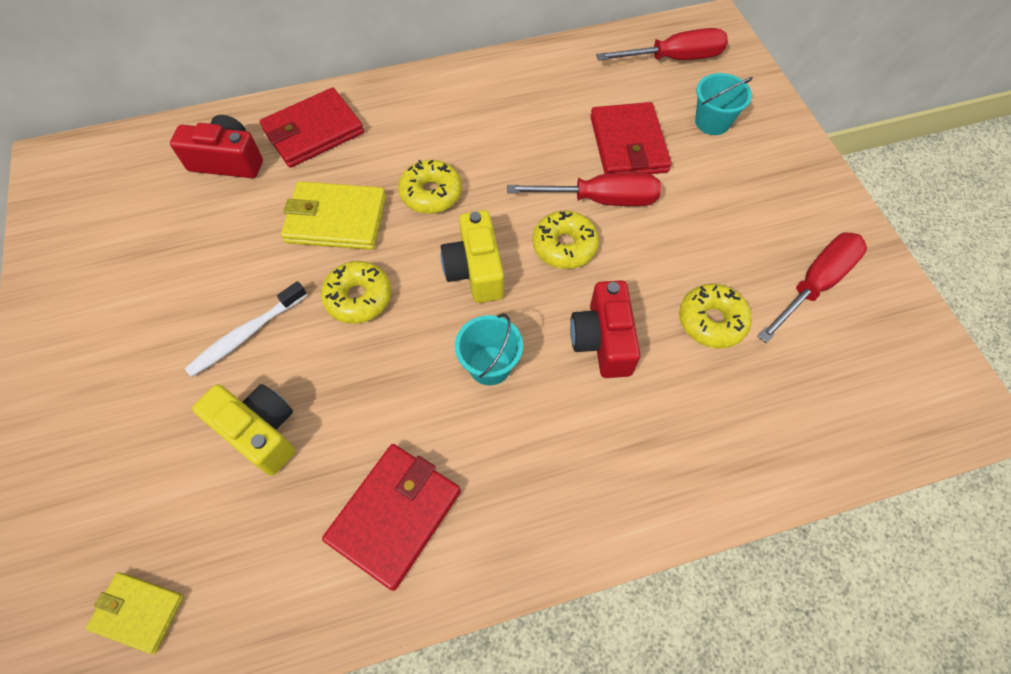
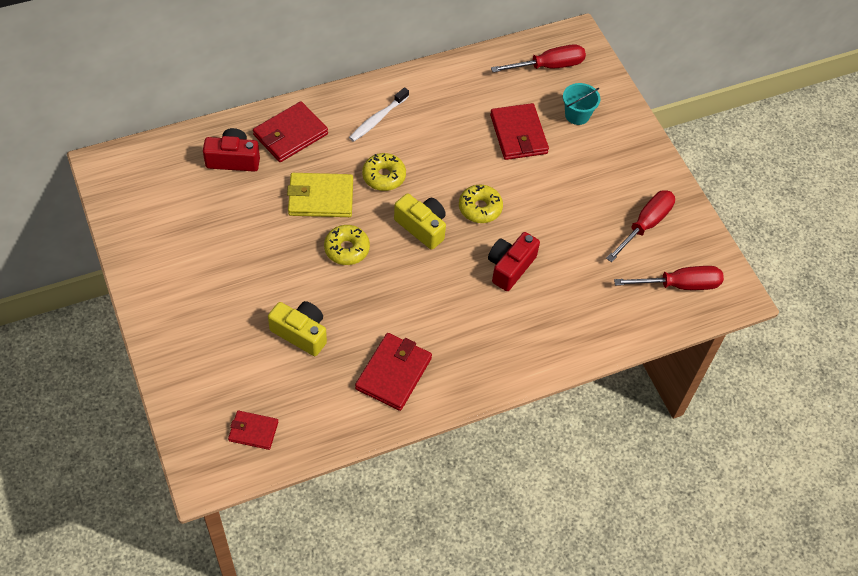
camera: 10 degrees left, 5 degrees down
yellow wallet [86,572,184,654] -> red wallet [228,410,278,450]
white toothbrush [185,281,307,377] -> white toothbrush moved to [349,87,409,142]
yellow camera [441,210,504,303] -> yellow camera turned 150 degrees clockwise [394,194,446,250]
turquoise bucket [455,314,523,385] -> none
red screwdriver [507,172,661,206] -> red screwdriver moved to [614,266,724,290]
red camera [570,280,640,378] -> red camera turned 45 degrees clockwise [488,232,540,291]
yellow donut [679,284,752,349] -> none

